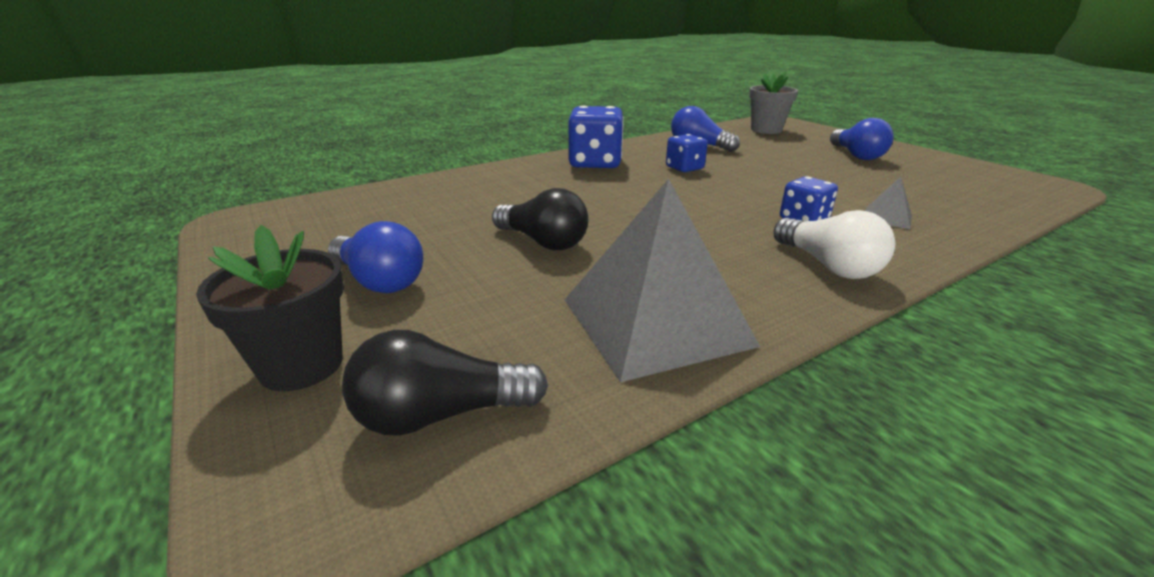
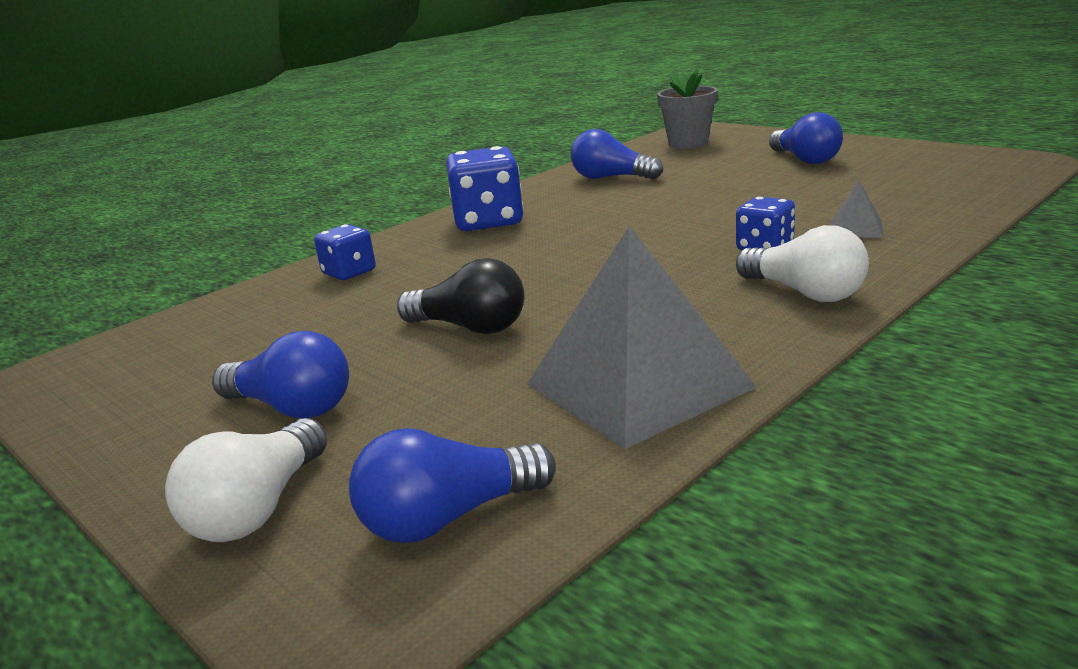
camera: 10 degrees left, 5 degrees down
black flower pot [196,225,344,391] -> white light bulb [165,418,327,542]
black light bulb [342,330,548,436] -> blue light bulb [349,428,556,543]
blue dice [666,134,708,172] -> blue dice moved to [314,224,376,280]

